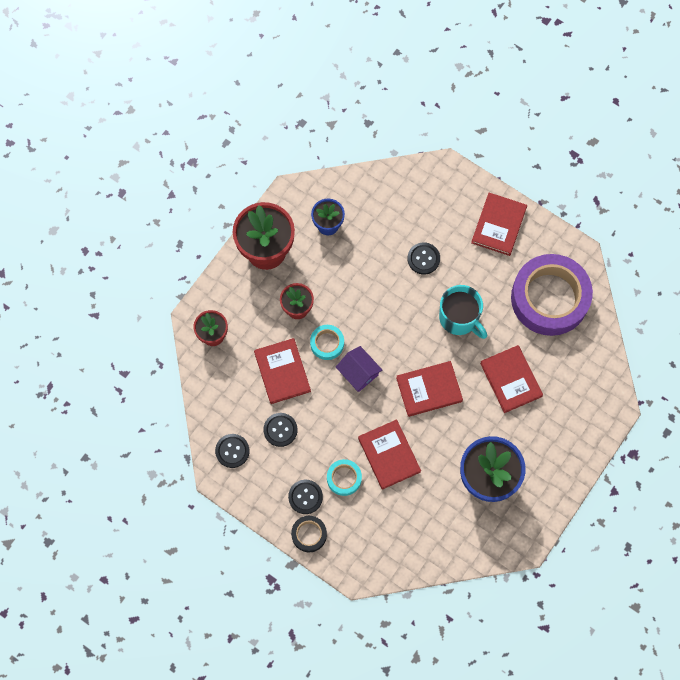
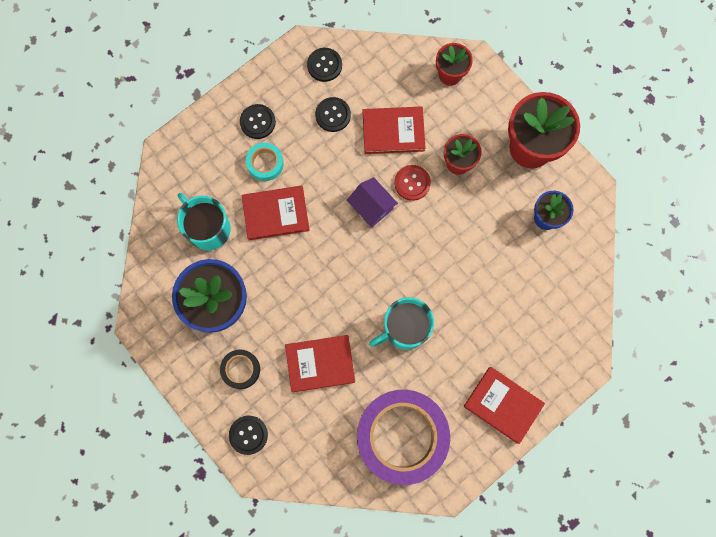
camera: 105 degrees right, 5 degrees up
black tape [291,516,327,552] -> black tape moved to [220,349,260,389]
turquoise tape [310,325,344,360] -> red button [394,165,431,201]
purple house [336,346,383,392] -> purple house turned 75 degrees clockwise [347,177,398,227]
red book [396,361,463,417] -> none
black button [407,242,440,275] -> black button moved to [229,416,268,455]
none -> turquoise mug [177,193,231,250]

